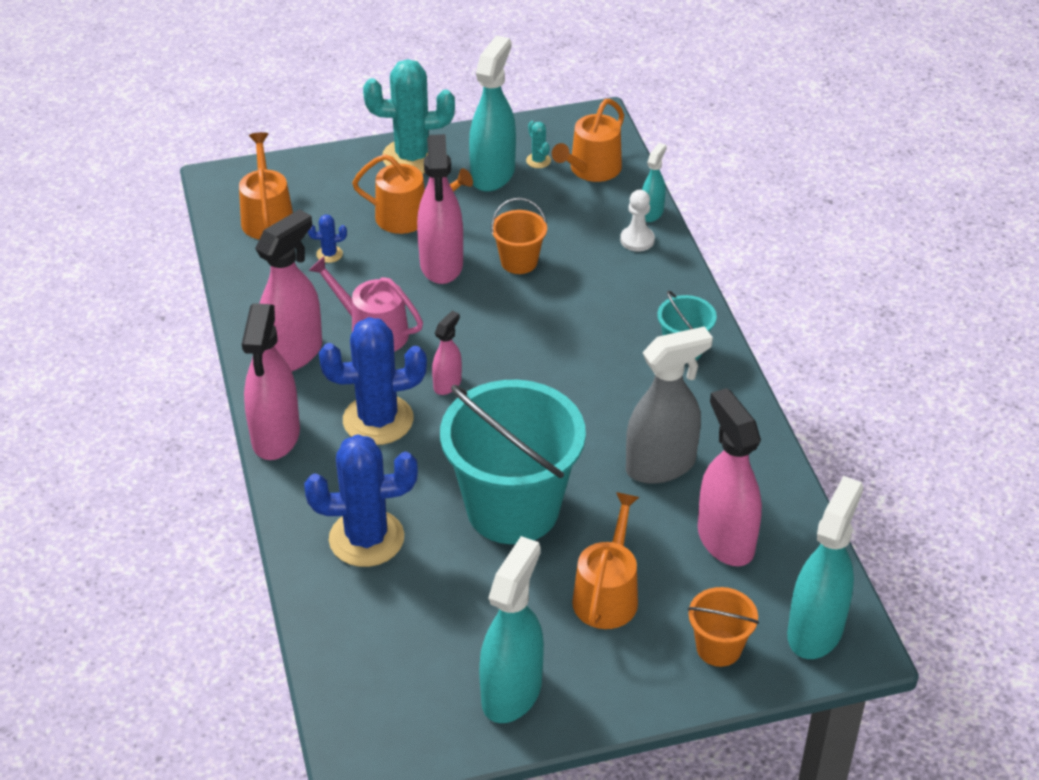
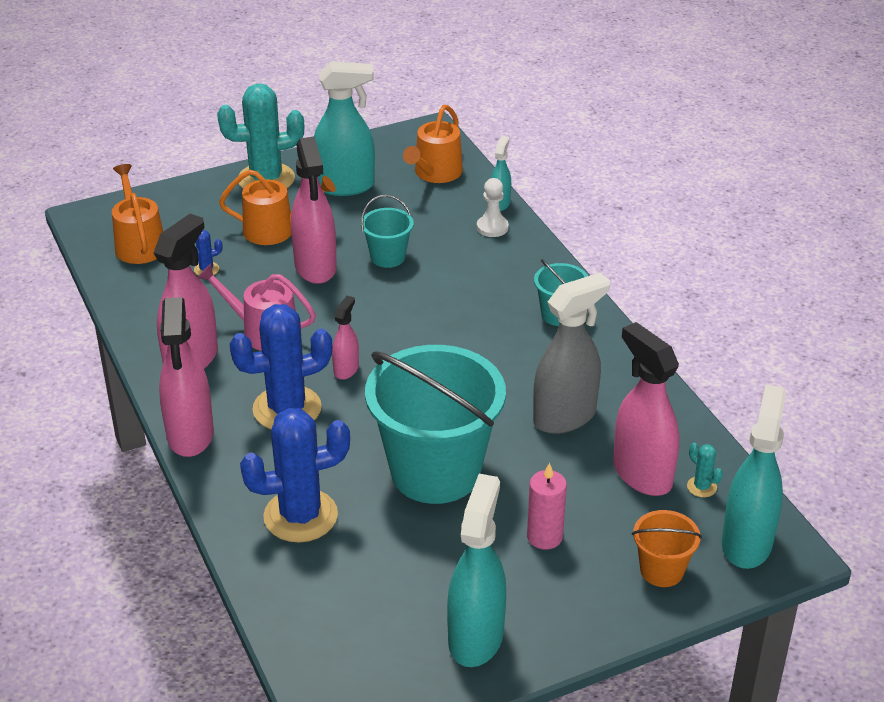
camera: 10 degrees left, 5 degrees down
turquoise spray bottle [469,35,516,192] -> turquoise spray bottle turned 75 degrees clockwise [314,62,375,196]
orange bucket [491,198,547,274] -> turquoise bucket [361,195,414,268]
turquoise cactus [526,121,551,168] -> turquoise cactus moved to [687,443,723,497]
orange watering can [572,492,639,629] -> pink candle [527,463,567,550]

